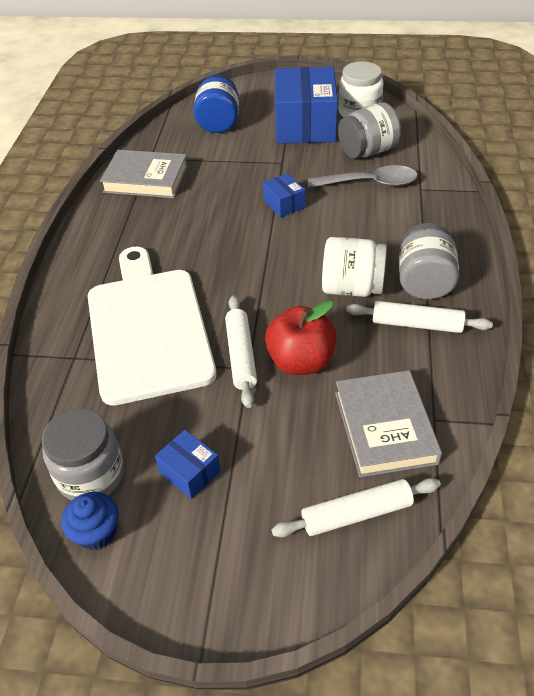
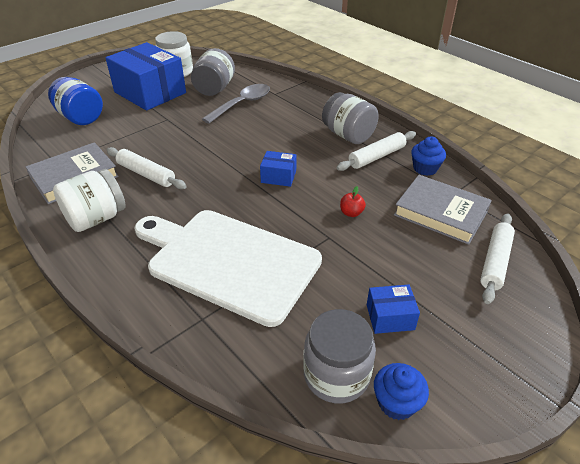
camera: 50 degrees left, 5 degrees down
white rolling pin [225,296,257,408] -> white rolling pin moved to [107,147,187,189]
blue box [263,173,306,218] -> blue box moved to [260,151,297,187]
red apple [265,300,337,375] -> red apple [340,186,366,217], size x0.45
white jar [322,237,387,297] -> white jar moved to [53,169,126,232]
none -> blue cupcake [411,136,446,176]

